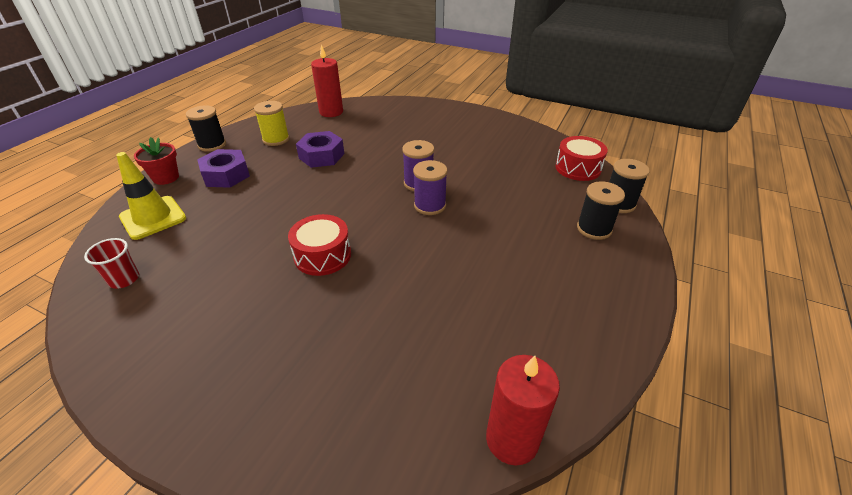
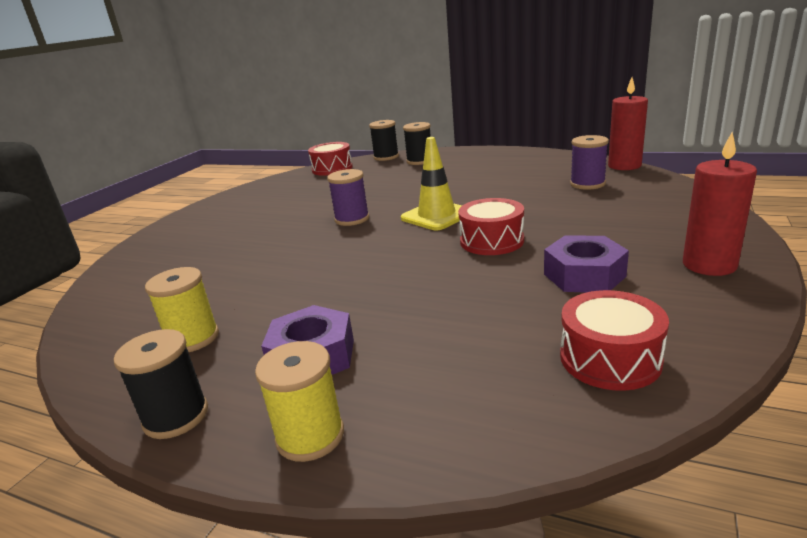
camera: 90 degrees left, 15 degrees down
red cup [84,238,139,289] -> red drum [560,290,669,391]
yellow traffic cone [116,152,186,240] -> yellow traffic cone moved to [401,137,462,230]
red flower pot [134,137,179,185] -> yellow spool [255,341,344,462]
purple nut [296,131,344,168] -> purple nut moved to [544,235,629,293]
red candle [311,45,343,117] -> red candle moved to [683,132,757,276]
purple spool [413,160,447,215] -> purple spool moved to [570,135,609,190]

